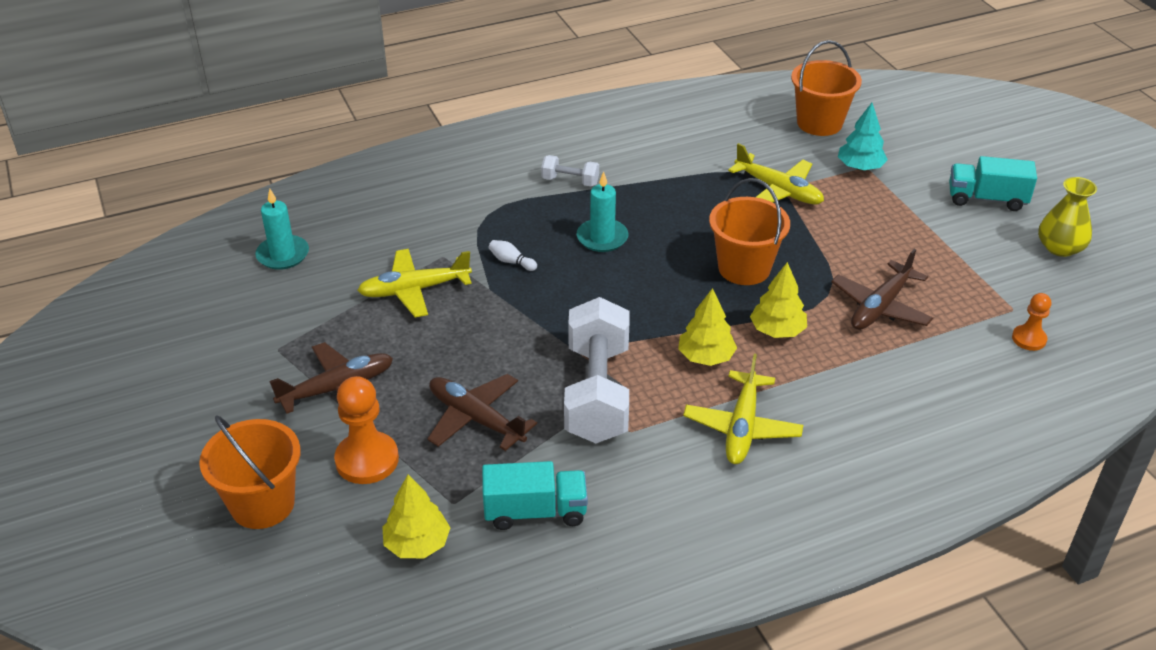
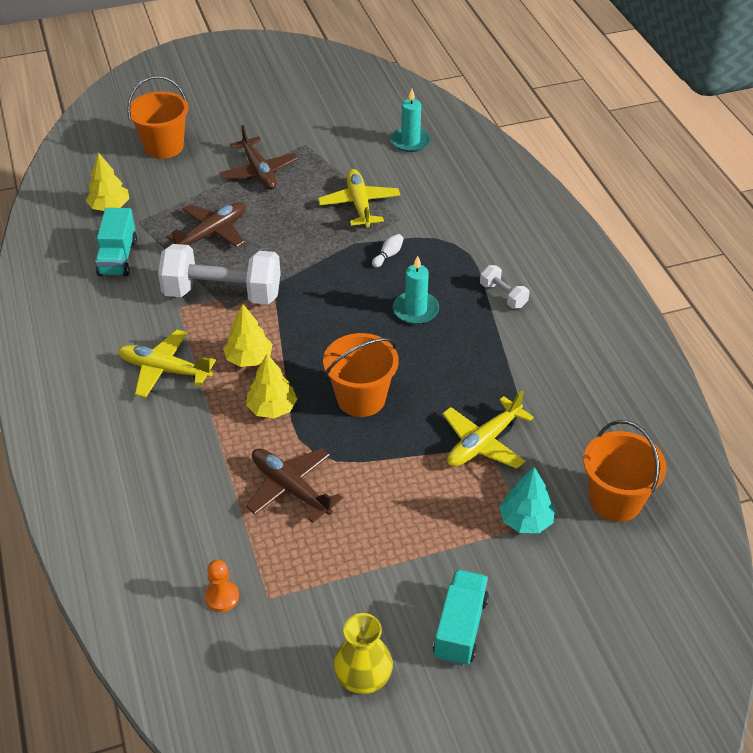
camera: 95 degrees right, 5 degrees up
orange pawn [334,376,399,484] -> none
white dumbbell [541,155,599,187] -> white dumbbell turned 60 degrees counterclockwise [480,265,529,308]

